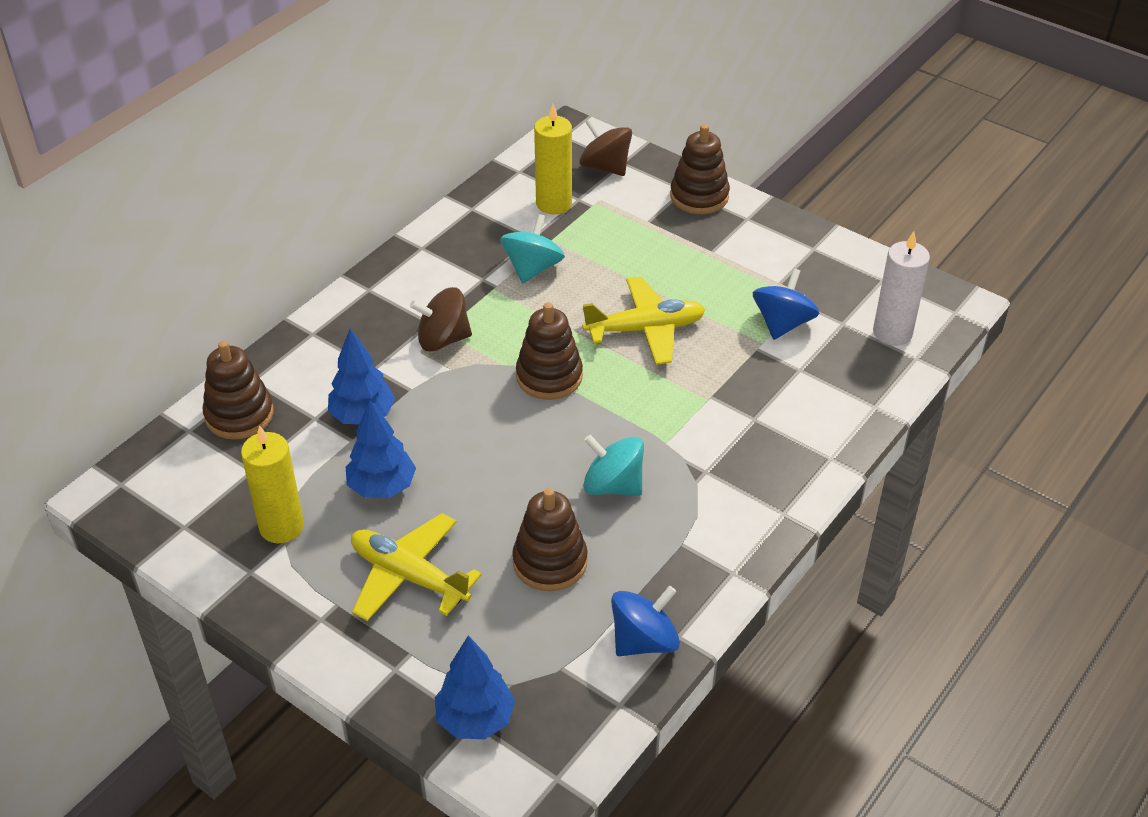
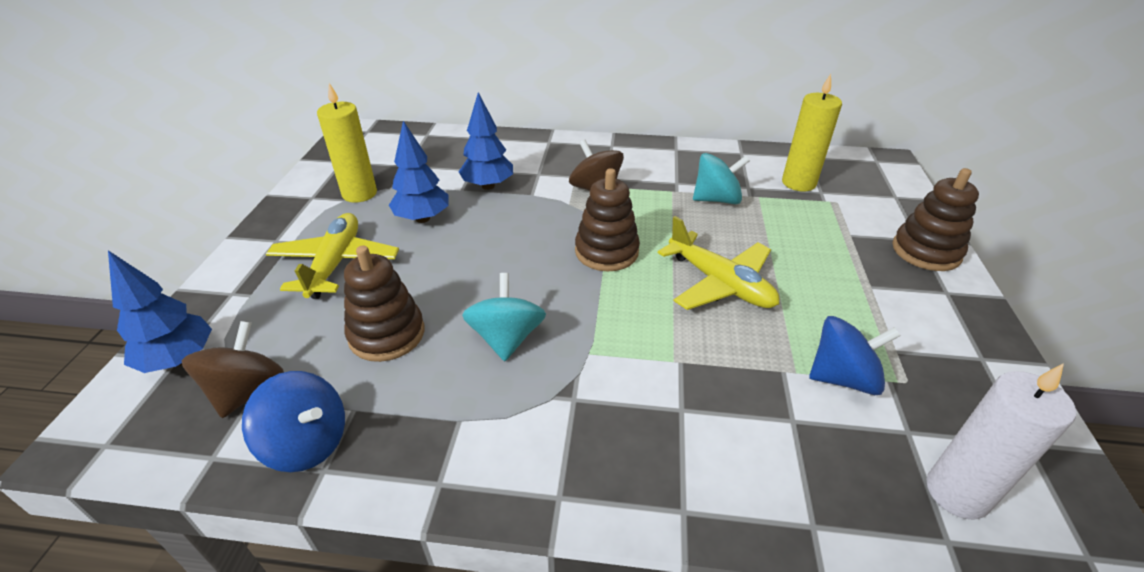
camera: 60 degrees right, 5 degrees down
brown stacking toy [203,341,274,439] -> none
brown spinning top [579,119,632,176] -> brown spinning top moved to [181,321,284,418]

